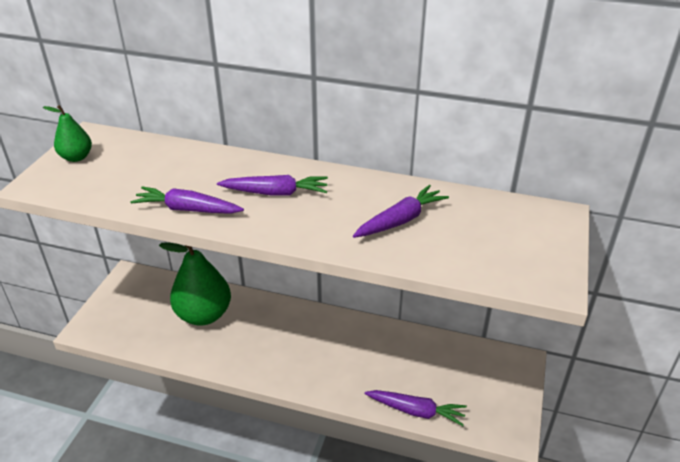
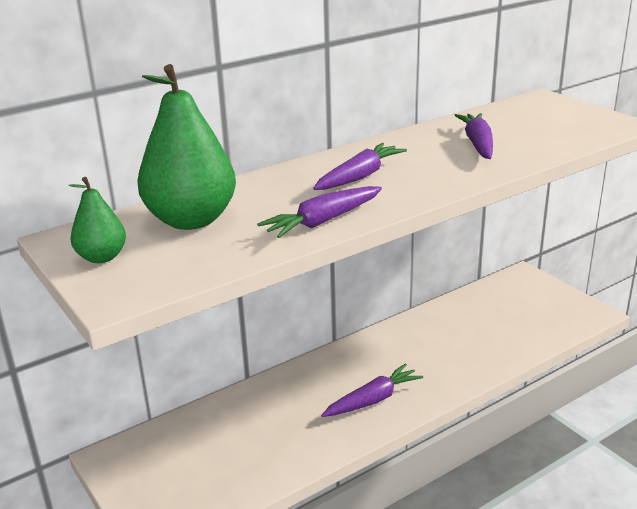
camera: 50 degrees left, 10 degrees down
green pear [159,242,231,326] -> green pear moved to [137,64,236,230]
purple carrot [365,390,467,426] -> purple carrot moved to [322,364,423,417]

